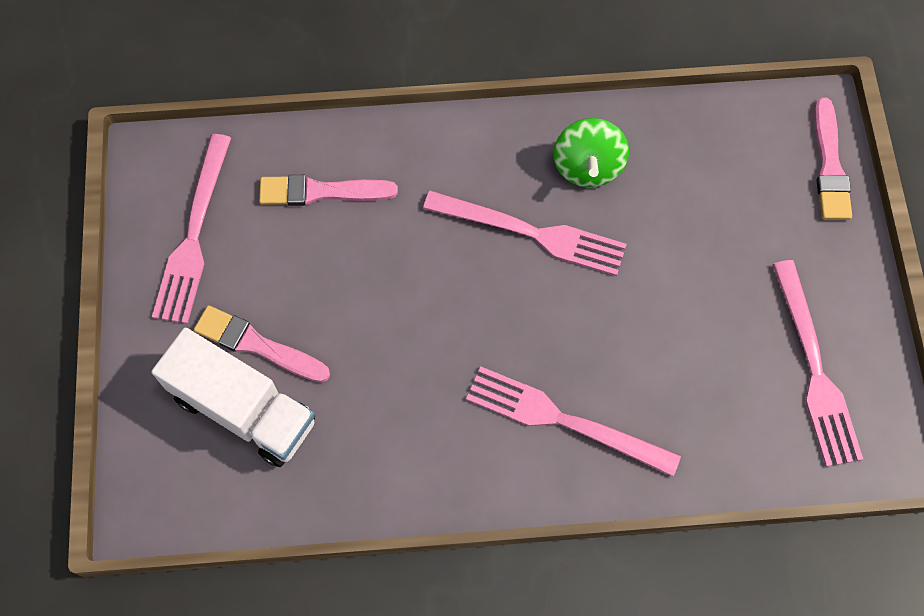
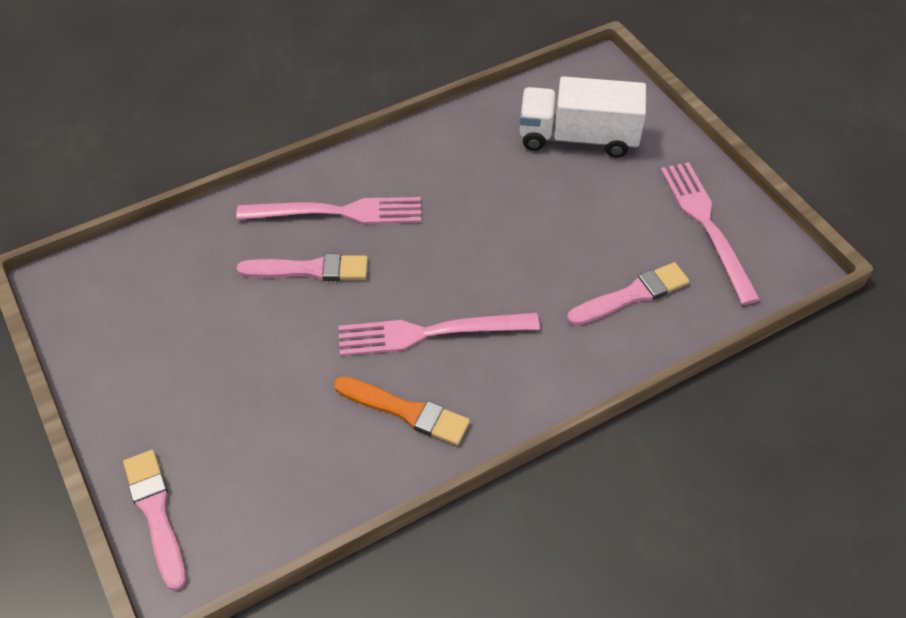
camera: 155 degrees right, 15 degrees down
pink brush [194,305,330,383] -> pink brush moved to [237,254,368,281]
green spinning top [553,118,629,187] -> orange brush [334,376,470,446]
pink fork [772,260,863,467] -> none

